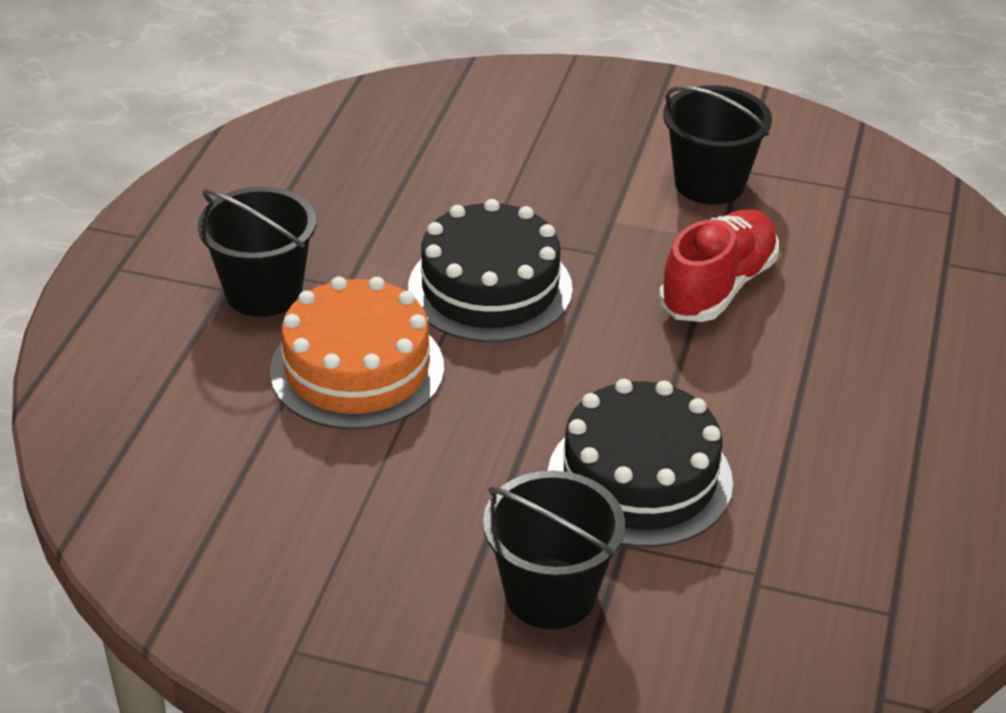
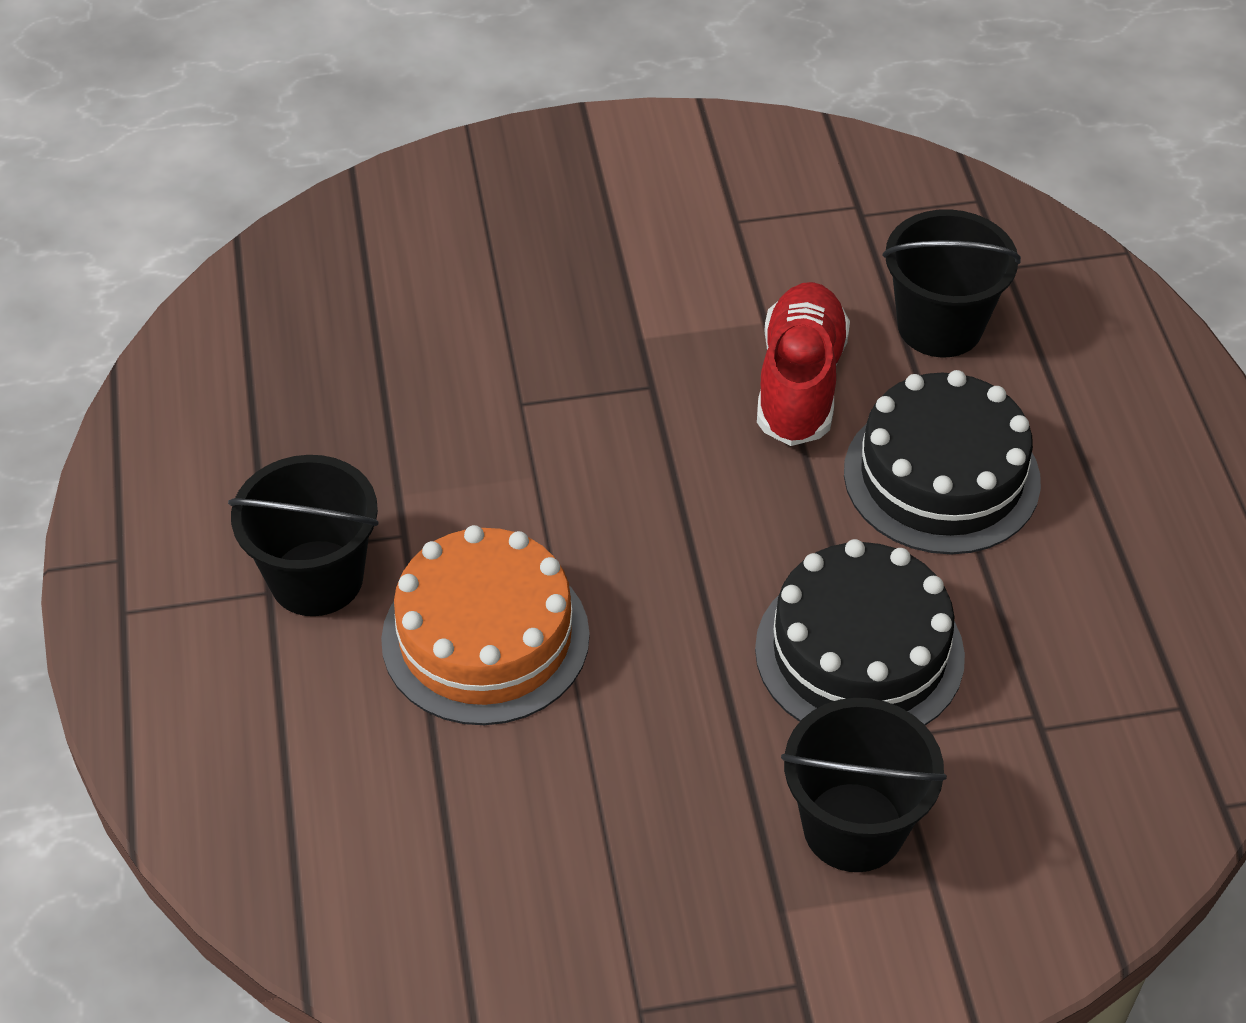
camera: 25 degrees left, 10 degrees up
black cake [408,199,573,342] -> black cake moved to [844,370,1041,555]
black bucket [663,85,772,205] -> black bucket moved to [883,209,1021,357]

